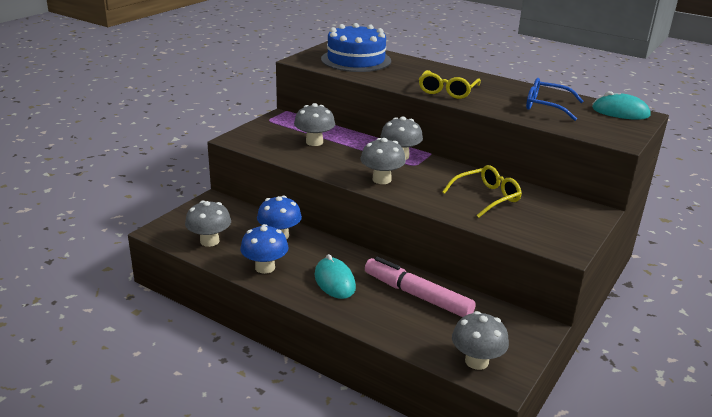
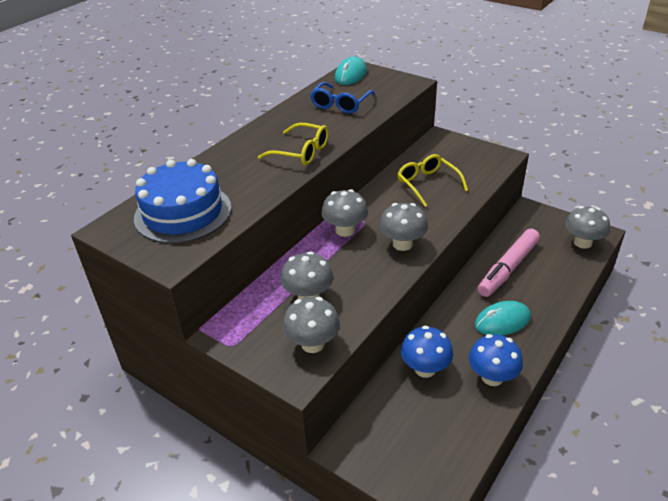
camera: 85 degrees left, 10 degrees up
grey mushroom [185,201,231,247] -> grey mushroom moved to [283,297,340,353]

